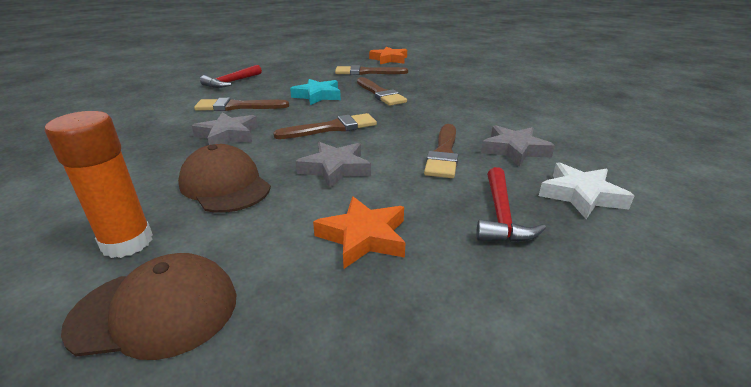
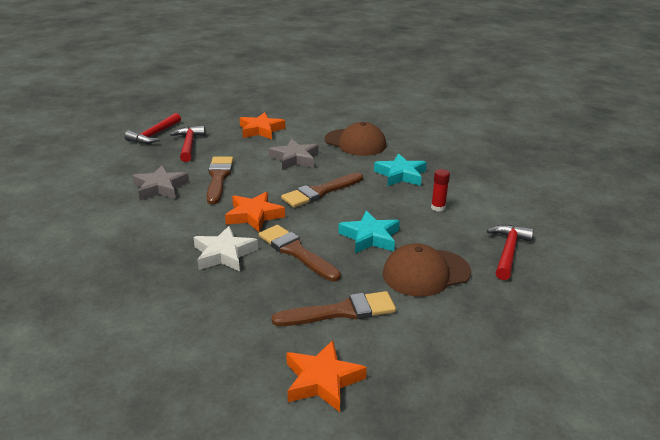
camera: 165 degrees right, 0 degrees up
orange glue stick [45,111,153,258] -> none
brown cap [61,253,236,360] -> brown cap moved to [383,243,471,297]
grey star [192,112,258,145] -> turquoise star [374,153,427,186]
brown brush [194,98,289,111] -> red glue stick [431,169,450,212]
white star [539,162,634,219] -> white star moved to [194,226,258,271]
none -> red hammer [124,113,181,144]
none -> orange star [225,192,285,232]

